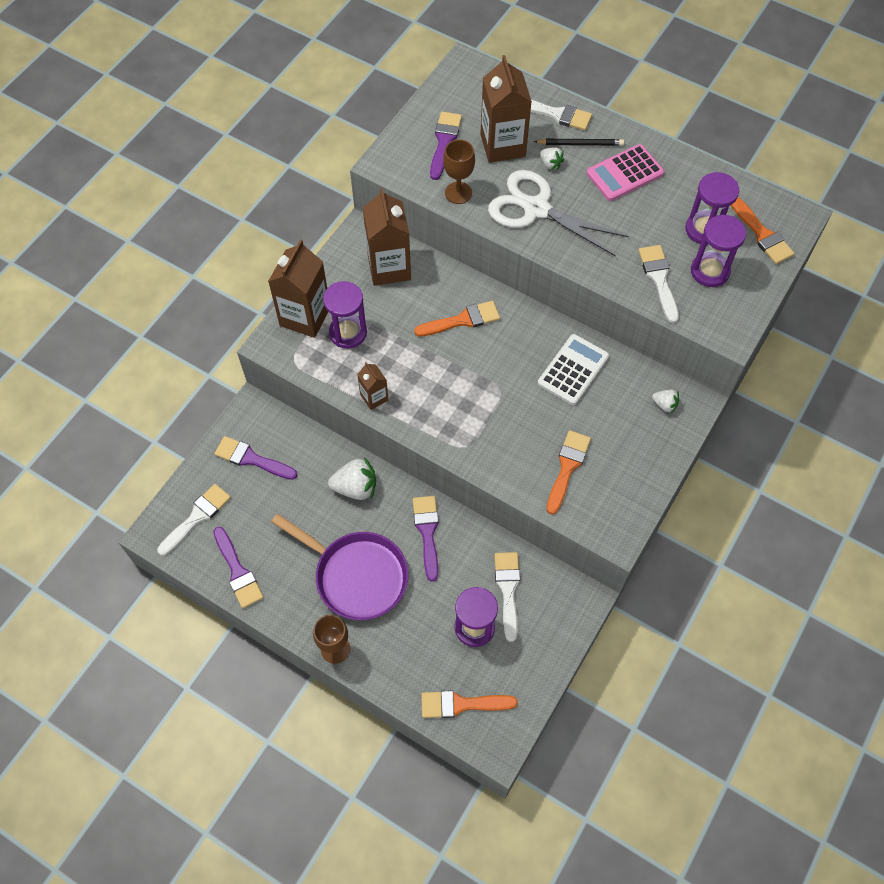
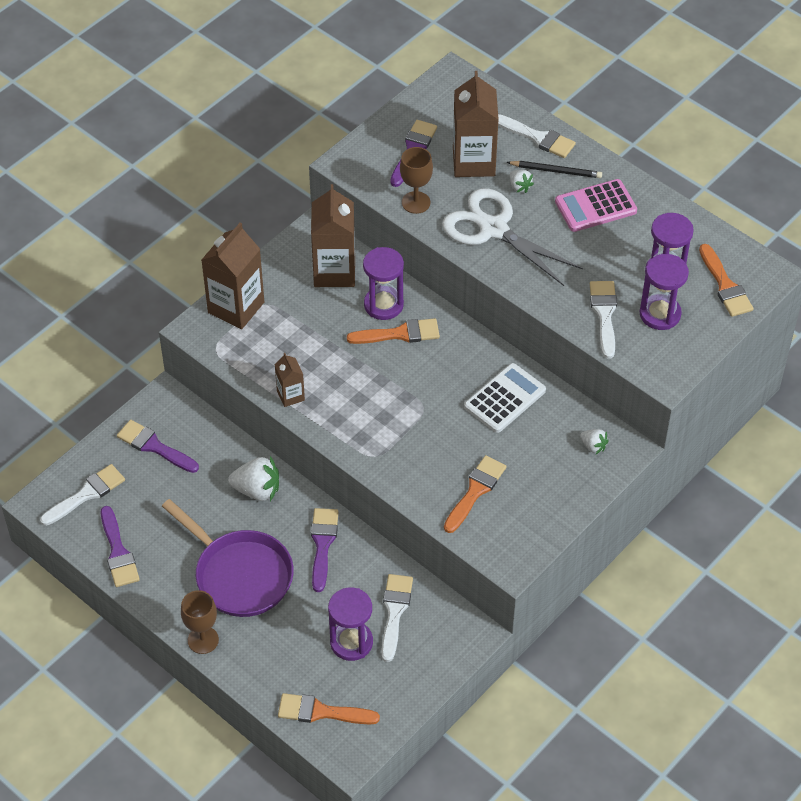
camera: 10 degrees right, 10 degrees down
purple hourglass [323,281,367,349] -> purple hourglass moved to [363,247,404,320]

